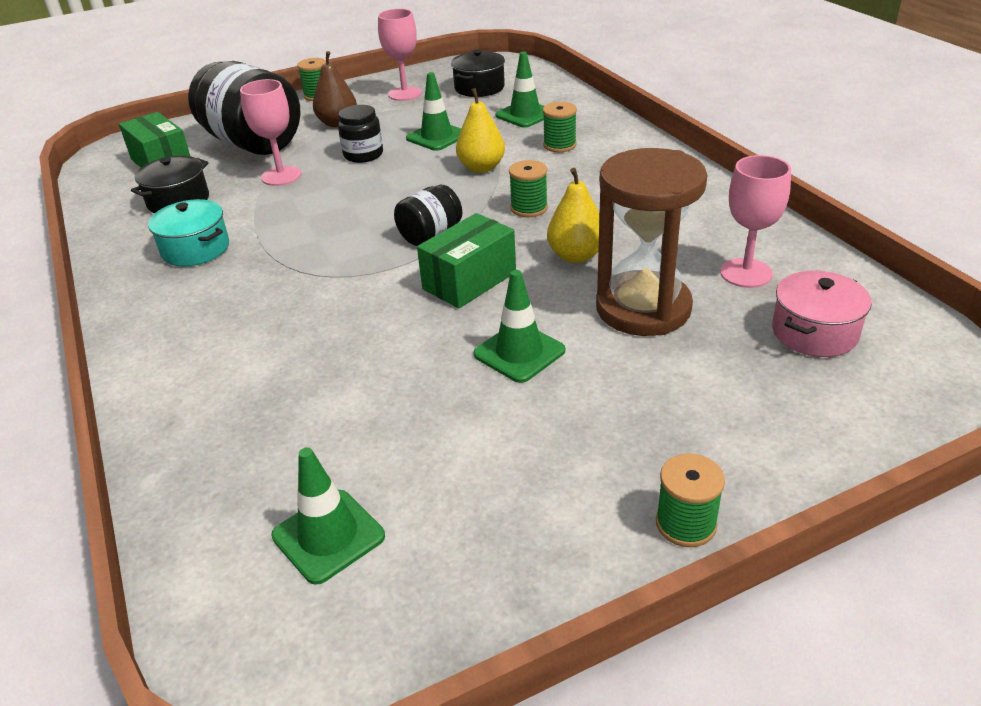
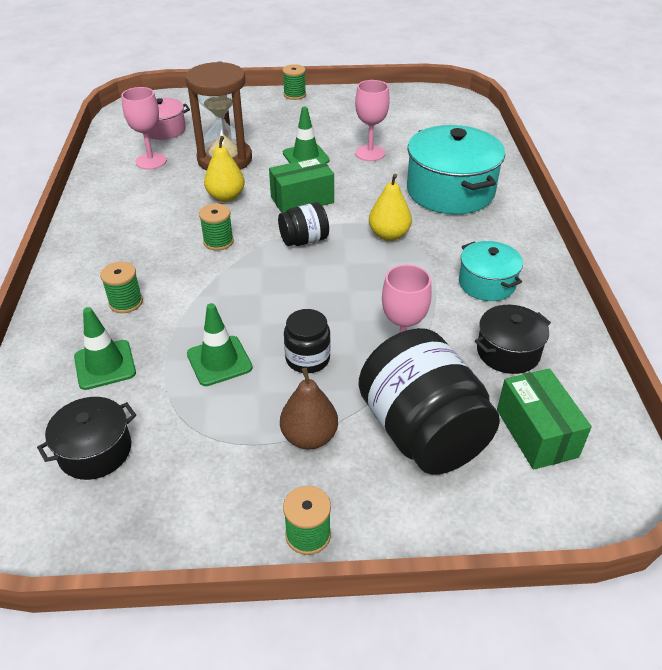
camera: 160 degrees left, 5 degrees up
green traffic cone [271,447,385,585] -> none
pink goblet [378,9,422,101] -> pink goblet moved to [355,80,390,161]
yellow pear [456,88,505,173] -> yellow pear moved to [369,174,412,241]
none -> turquoise pot [407,125,505,215]

